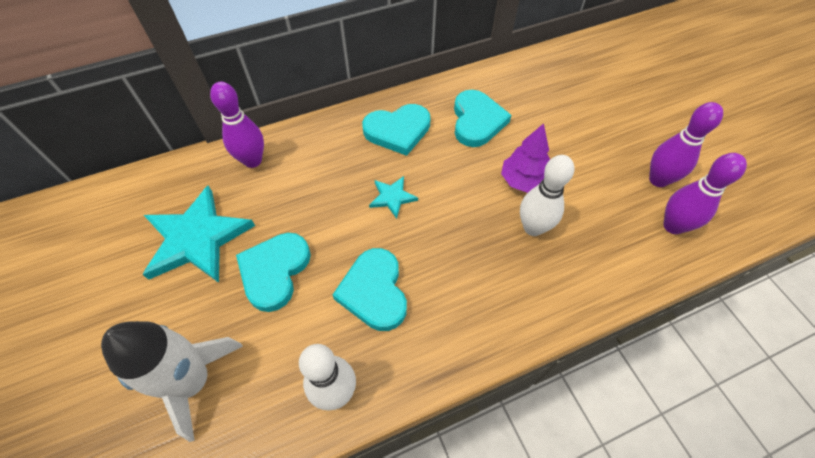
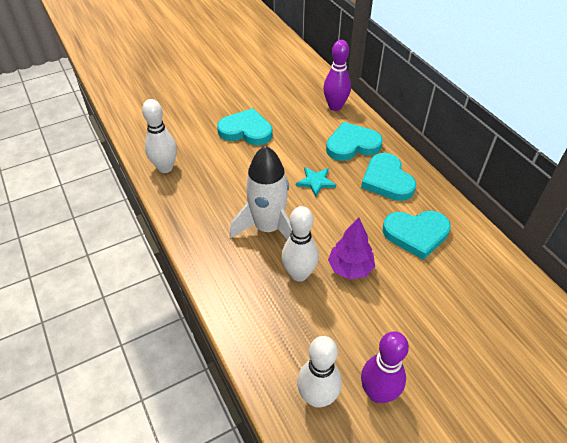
camera: 85 degrees right, 10 degrees down
white rocket [101,321,243,442] -> white rocket moved to [230,145,292,240]
turquoise star [142,186,255,283] -> none
turquoise heart [333,248,407,331] -> turquoise heart moved to [326,122,383,161]
purple bowling pin [663,153,747,234] -> white bowling pin [297,336,342,408]

